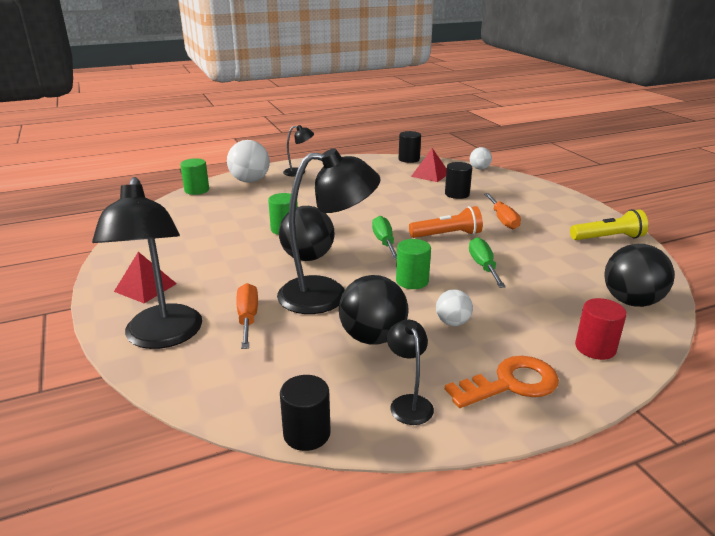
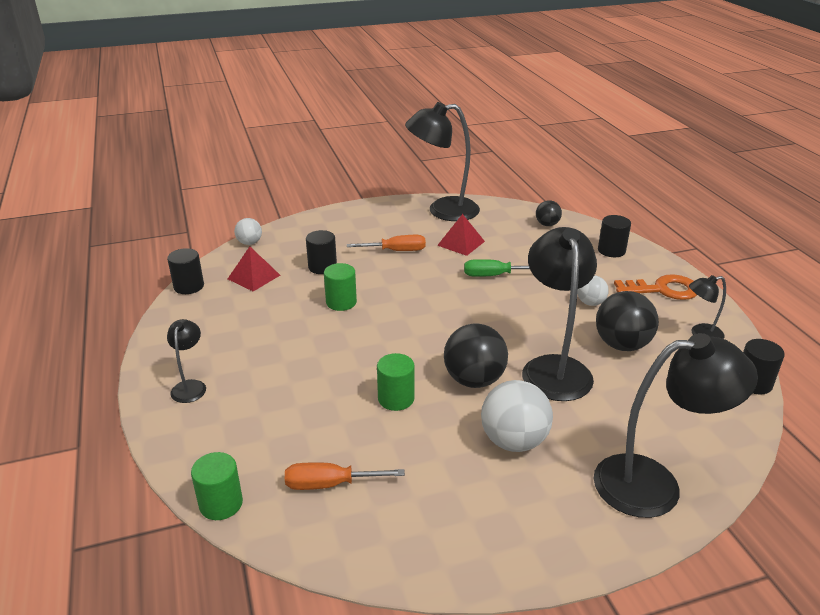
camera: 85 degrees left, 5 degrees up
red pyramid [114,252,177,303] -> red pyramid moved to [437,214,485,256]
white ball [227,140,270,183] -> white ball moved to [481,380,553,452]
orange screwdriver [236,283,258,349] -> orange screwdriver moved to [285,462,405,490]
green screwdriver [372,216,397,259] -> none
green cylinder [396,239,431,289] -> green cylinder moved to [324,263,357,311]
orange flashlight [409,206,483,238] -> none
orange key [445,356,559,408] -> orange key turned 105 degrees clockwise [614,274,697,300]
yellow flashlight [570,209,648,240] -> black lamp [405,102,480,221]
red cylinder [575,298,627,360] -> black cylinder [598,215,631,257]
black ball [604,244,674,307] -> black ball [536,200,562,226], size x0.55

